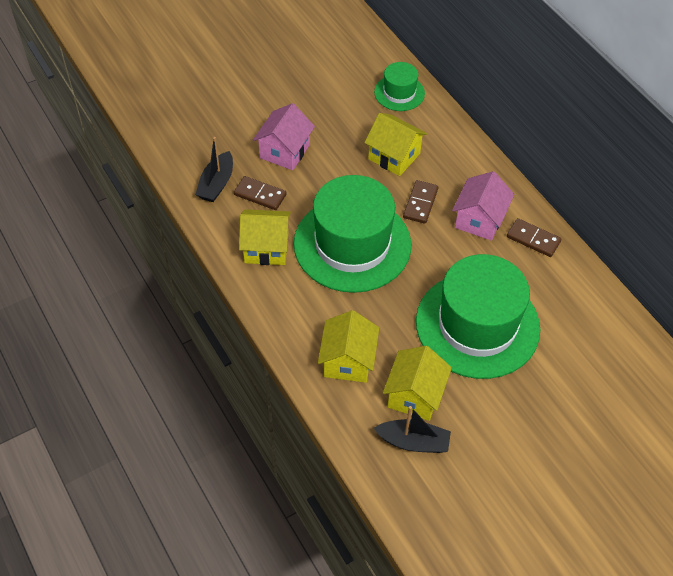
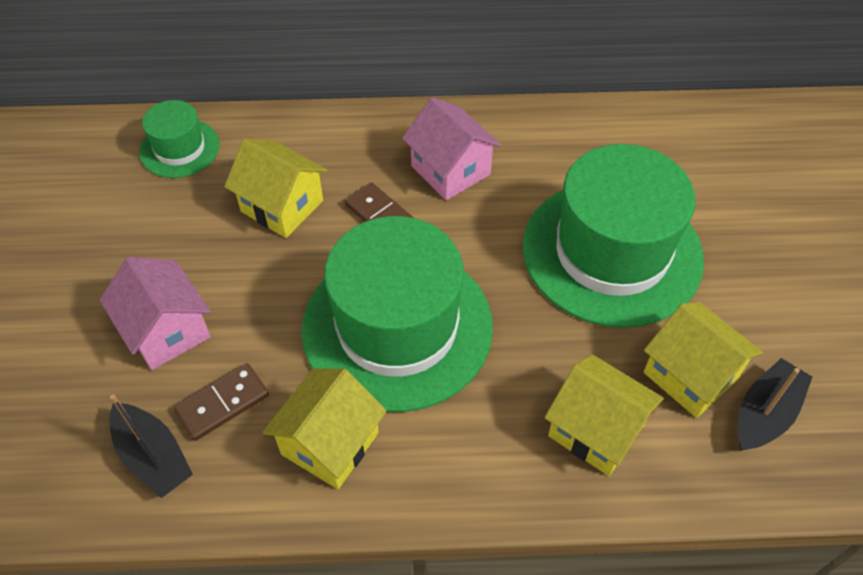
camera: 60 degrees left, 0 degrees up
yellow house [364,113,427,176] -> yellow house turned 60 degrees clockwise [224,138,327,238]
brown domino [507,218,561,257] -> none

